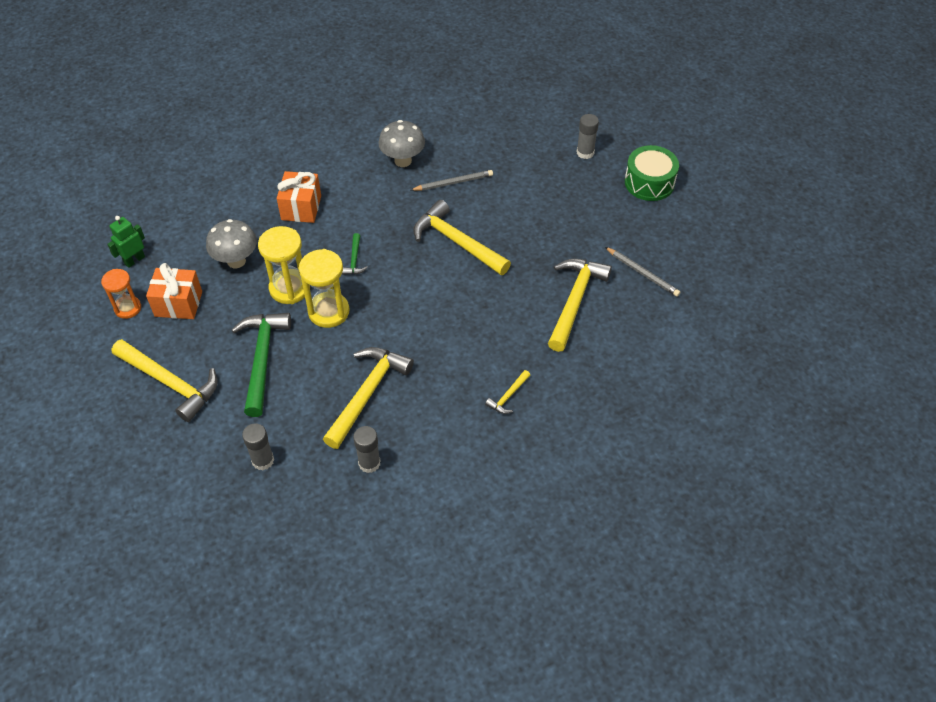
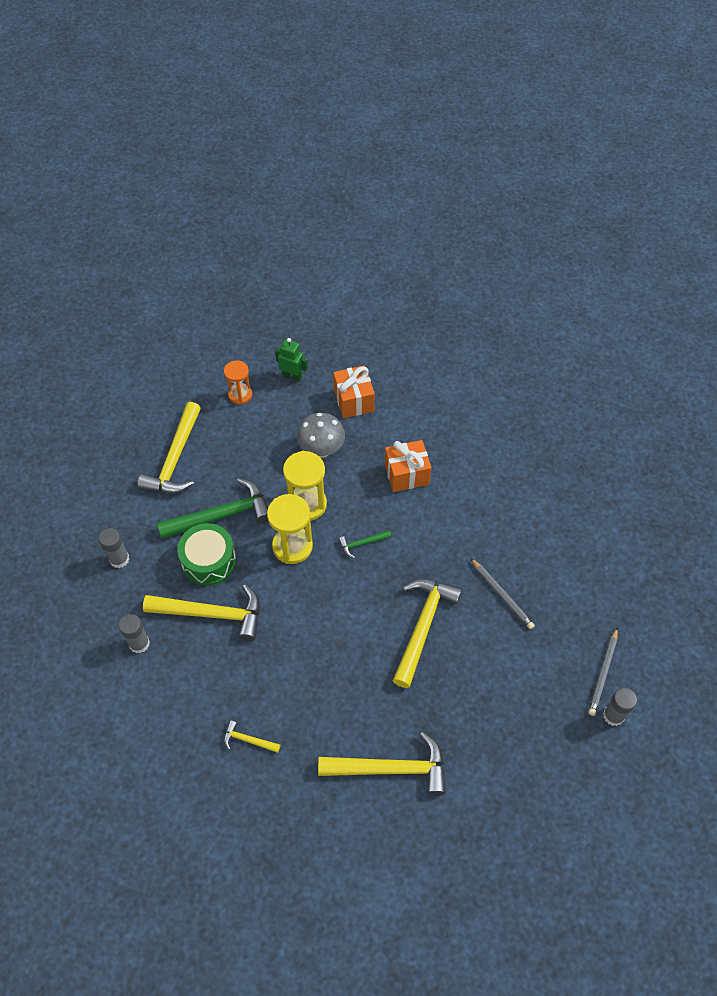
camera: 70 degrees right, 5 degrees up
orange gift [146,263,202,319] -> orange gift moved to [333,365,375,418]
grey mushroom [378,120,425,167] -> none
grey pencil [605,247,680,297] -> grey pencil moved to [588,627,618,716]
green drum [625,145,679,201] -> green drum moved to [177,523,236,586]

